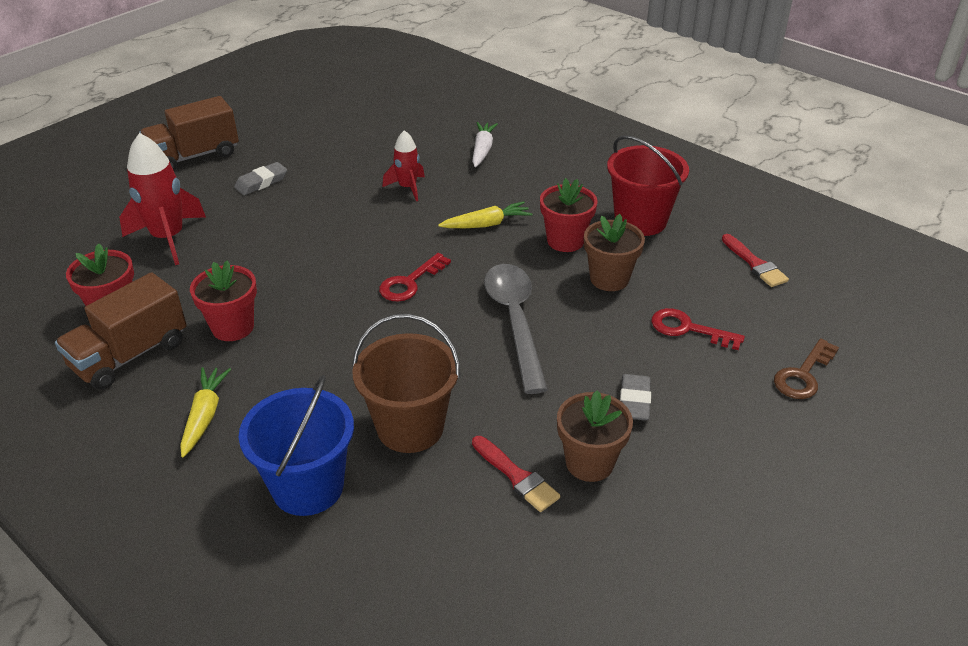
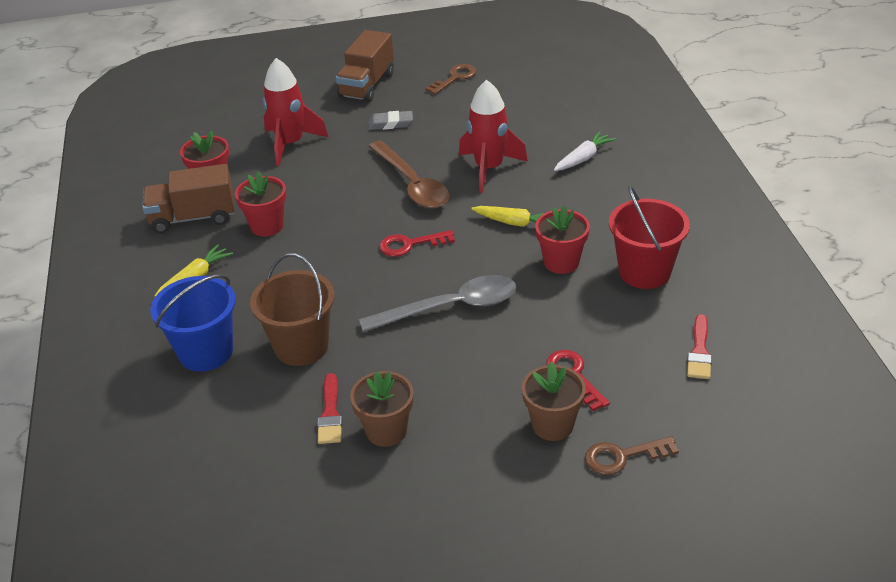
camera: 40 degrees right, 0 degrees up
brown truck [139,96,239,171] -> brown truck turned 75 degrees counterclockwise [336,30,394,102]
red rocket [382,130,425,201] -> red rocket [459,80,528,193], size x1.71
grey spoon [484,264,548,394] -> grey spoon turned 45 degrees clockwise [359,275,516,332]
brown flower pot [584,214,645,291] -> brown flower pot moved to [522,361,586,441]
grey eraser [620,374,651,421] -> none
none -> brown spoon [368,141,449,208]
none -> brown key [425,64,476,95]

